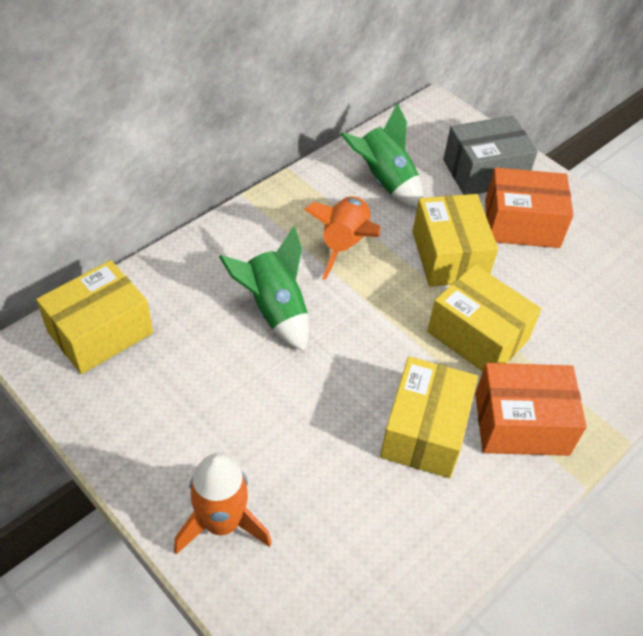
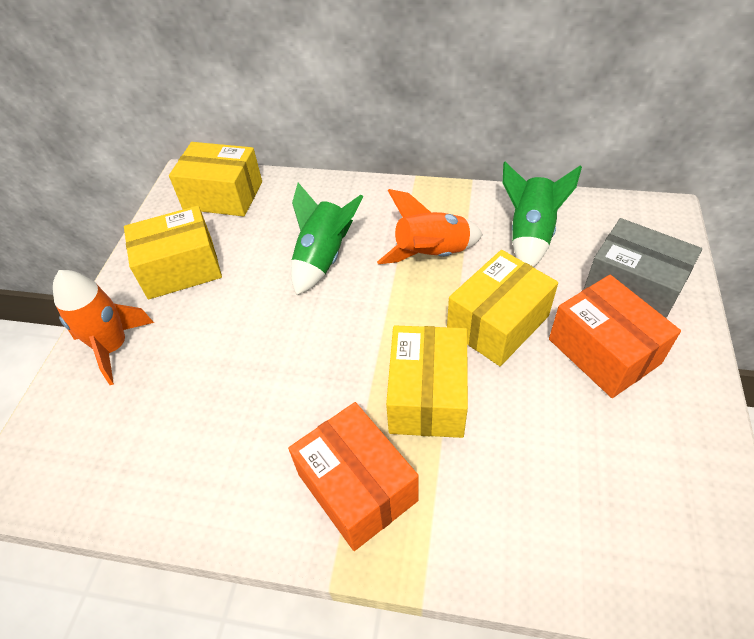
camera: 60 degrees right, 0 degrees up
yellow box [380,356,478,478] -> yellow box moved to [124,206,222,300]

